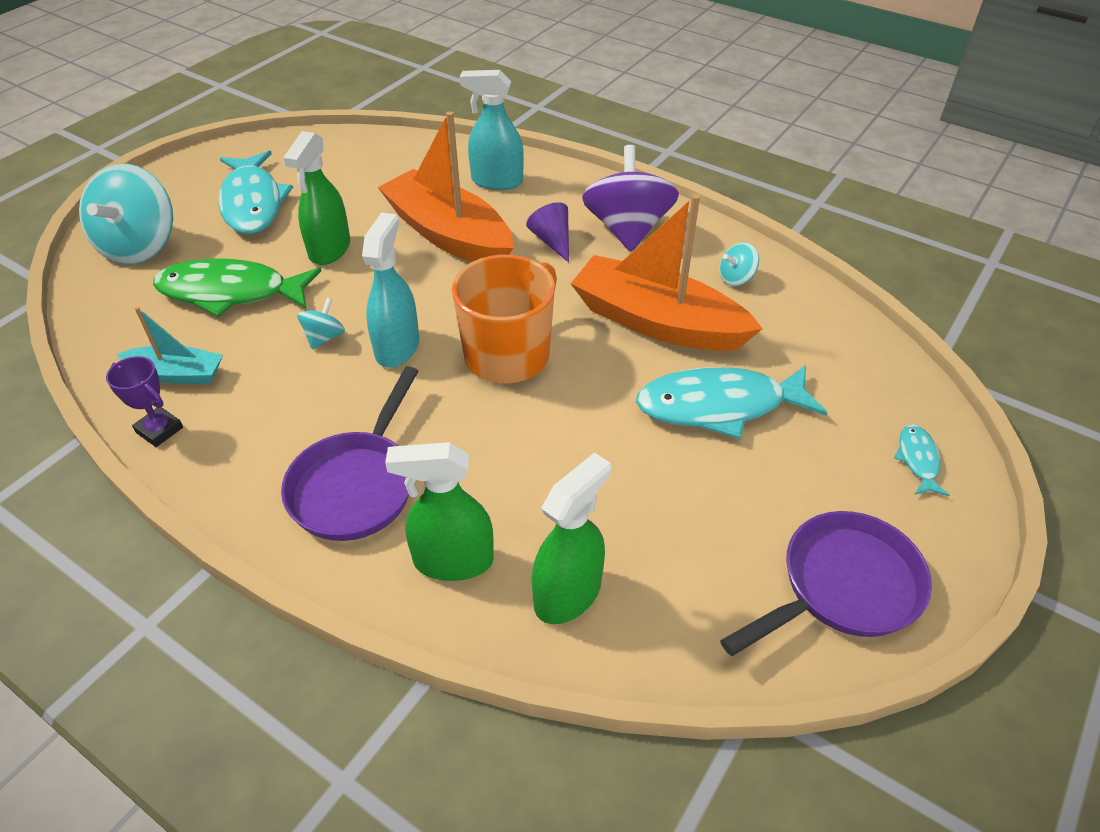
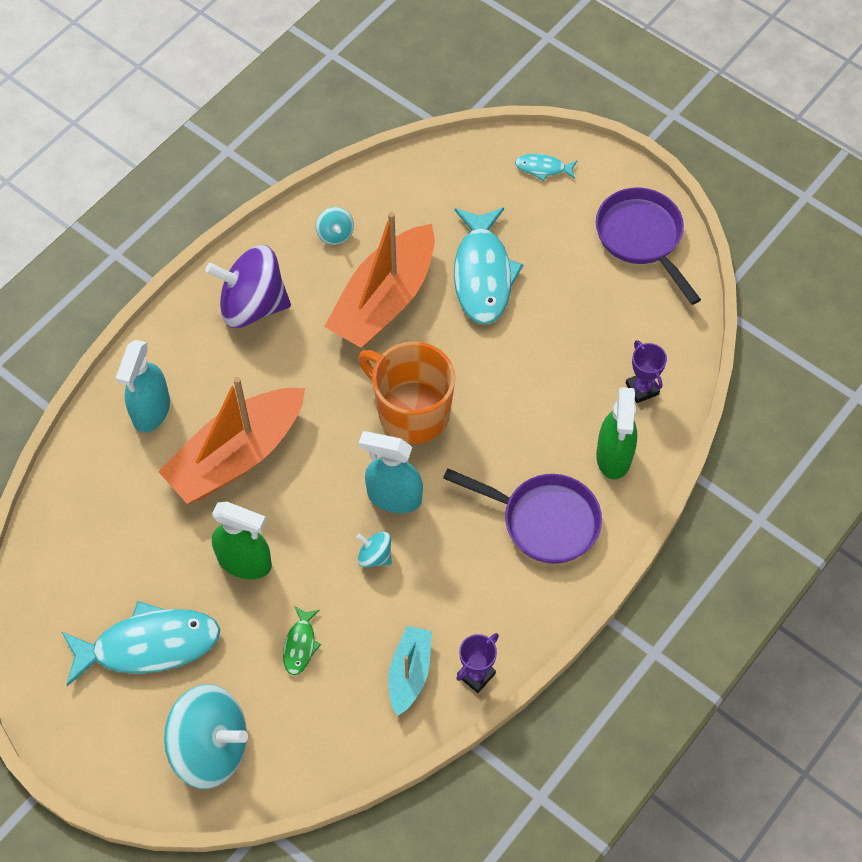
camera: 85 degrees left, 15 degrees up
green fish [153,259,321,317] -> green fish [283,606,321,675], size x0.46
purple cone [526,202,569,263] -> none
green spray bottle [532,452,611,624] -> purple trophy [626,340,667,403]

